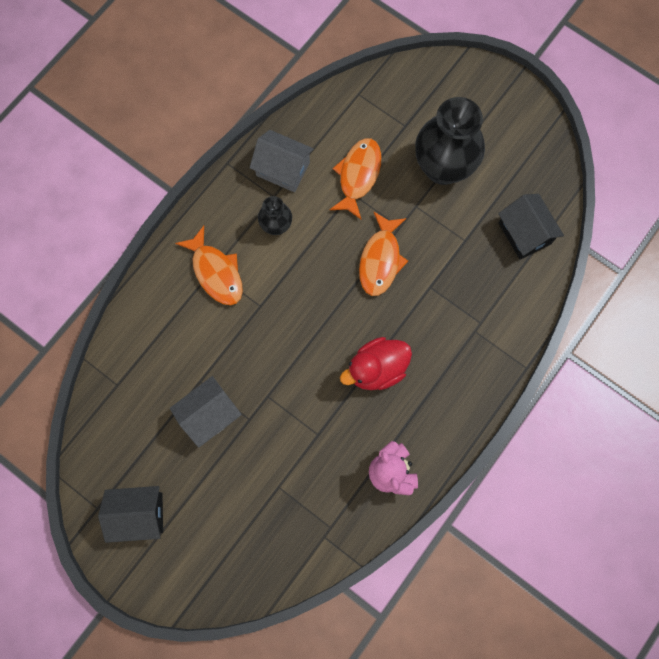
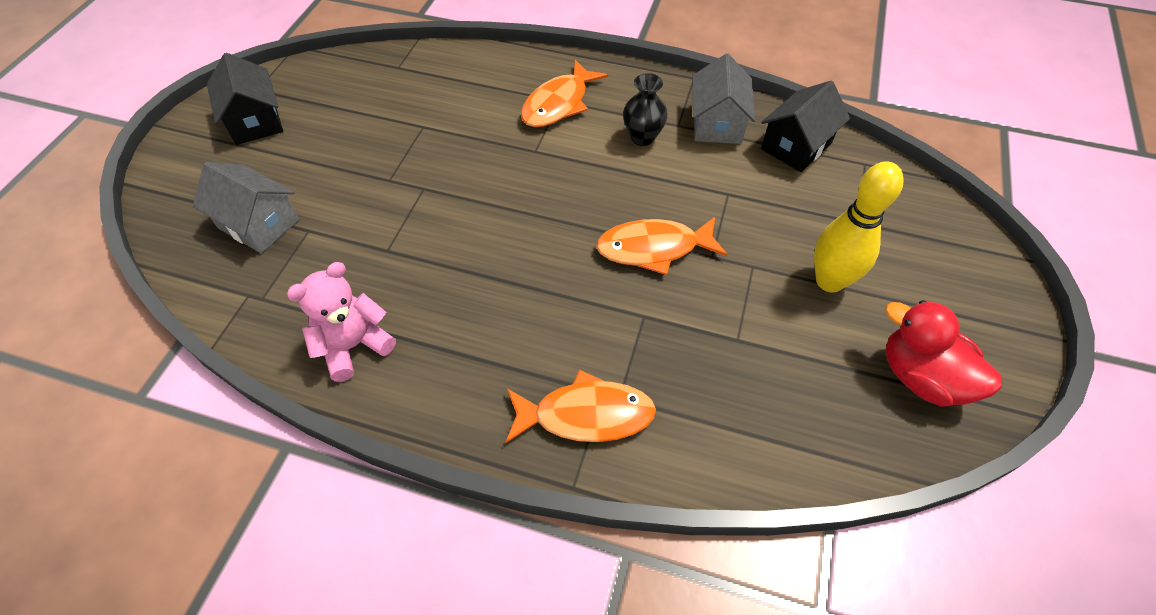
camera: 70 degrees right, 20 degrees down
grey house [170,376,242,448] -> grey house moved to [193,162,299,253]
orange fish [329,138,381,220] -> orange fish moved to [506,370,656,443]
red duck [340,337,412,390] -> red duck moved to [885,300,1002,407]
black vase [415,97,485,185] -> yellow bowling pin [814,161,904,292]
black house [498,194,564,259] -> black house moved to [761,81,850,172]

